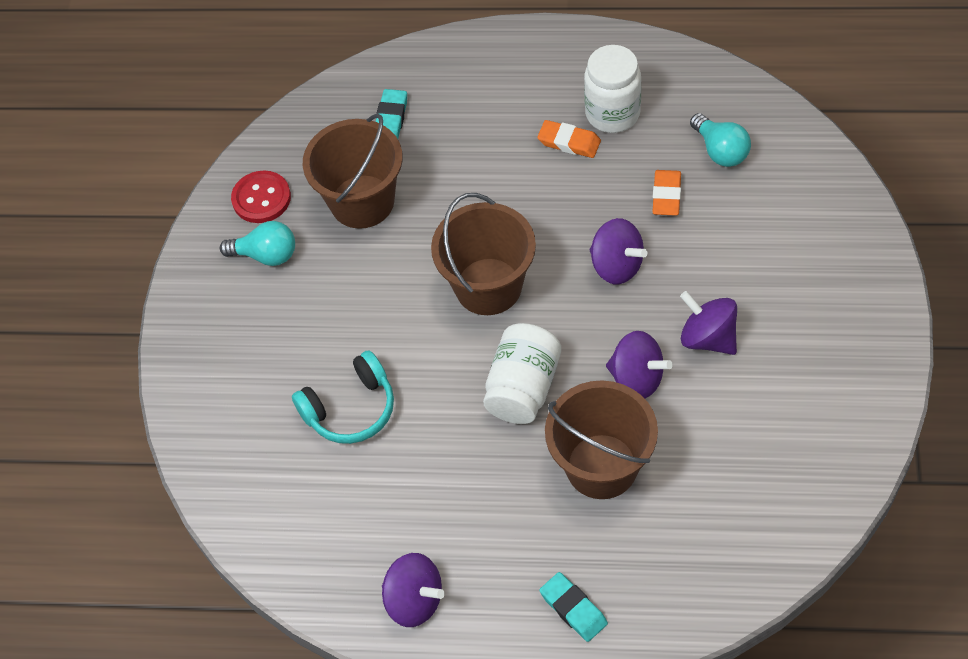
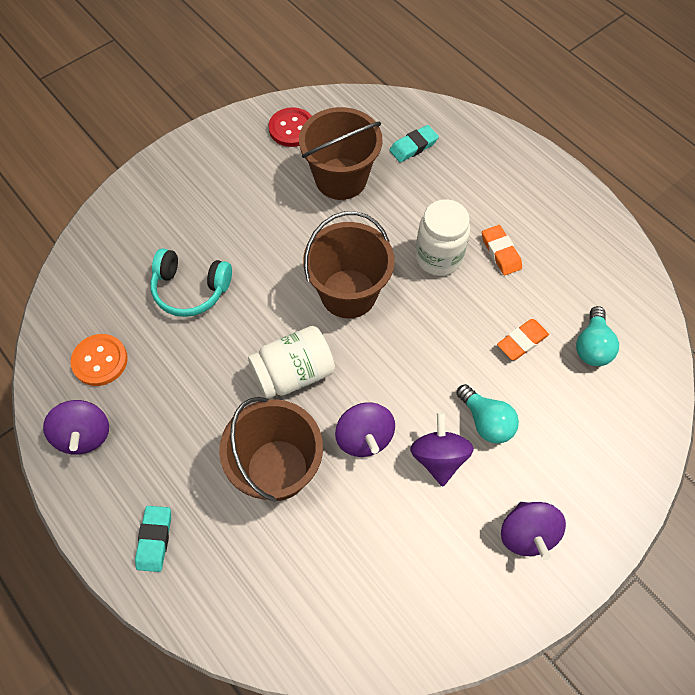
camera: 40 degrees right, 5 degrees up
turquoise light bulb [220,221,295,266] -> turquoise light bulb moved to [456,384,519,444]
white jar [584,45,641,133] -> white jar moved to [415,199,470,276]
purple spinning top [589,218,647,284] -> purple spinning top moved to [501,502,566,560]
none -> orange button [71,334,128,386]

